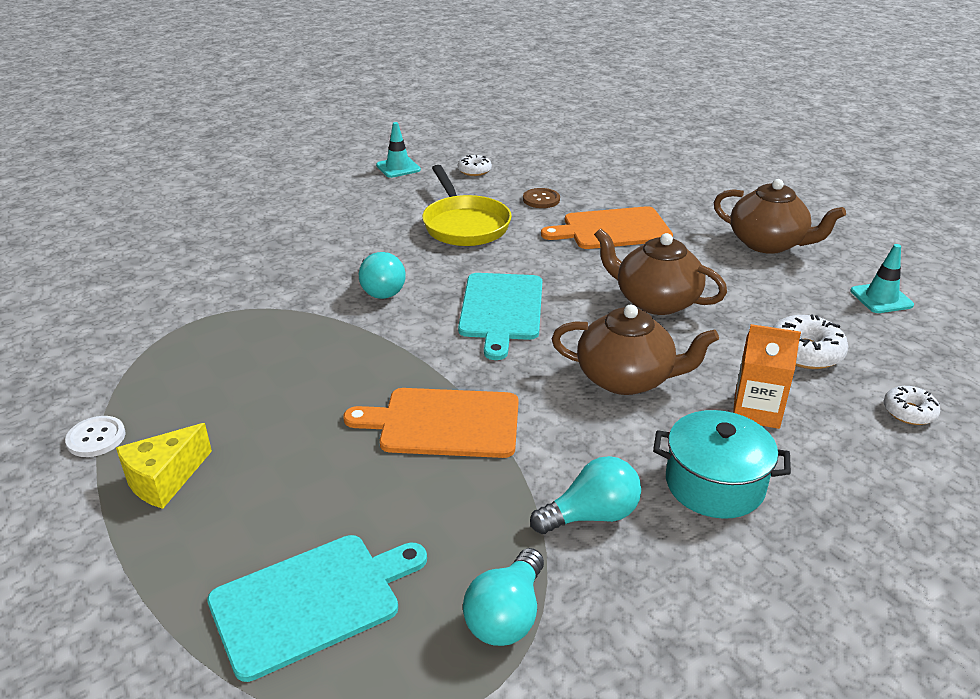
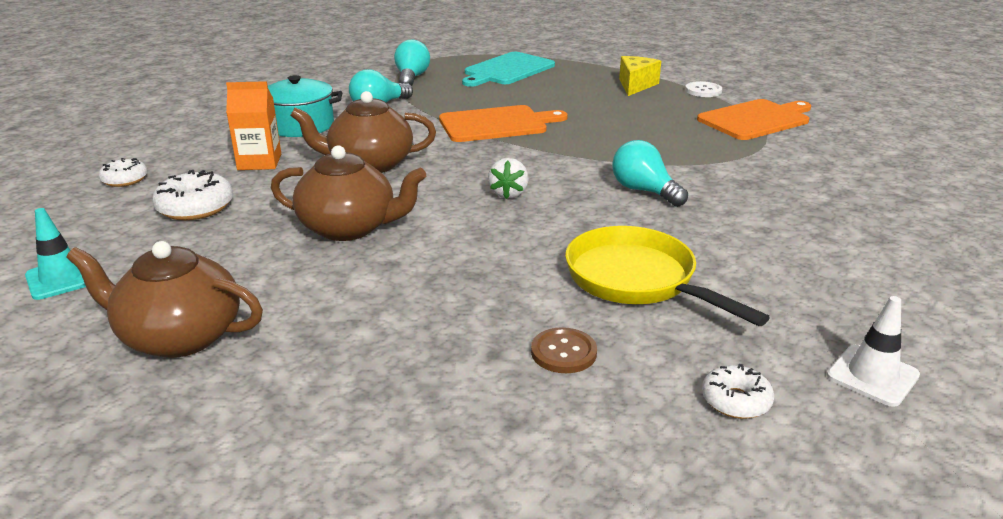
camera: 160 degrees right, 5 degrees down
turquoise traffic cone [376,122,421,178] -> white traffic cone [827,296,920,407]
turquoise cutting board [458,273,542,360] -> white strawberry [488,158,529,199]
orange cutting board [541,206,673,249] -> orange cutting board moved to [697,99,811,140]

